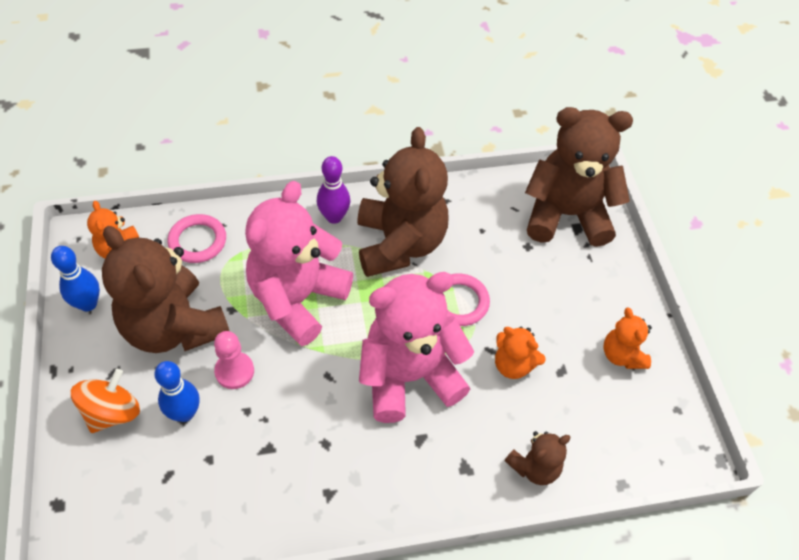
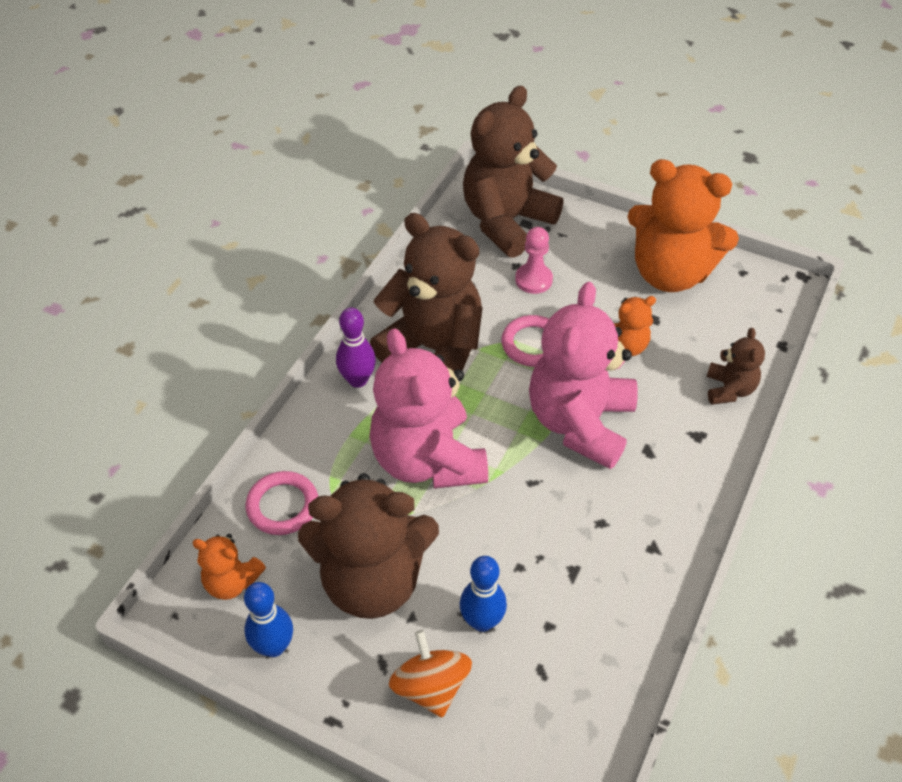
camera: 50 degrees left, 5 degrees down
pink pawn [214,331,254,389] -> pink pawn moved to [515,227,553,294]
orange teddy bear [604,308,652,369] -> orange teddy bear [627,159,739,292], size x2.09

